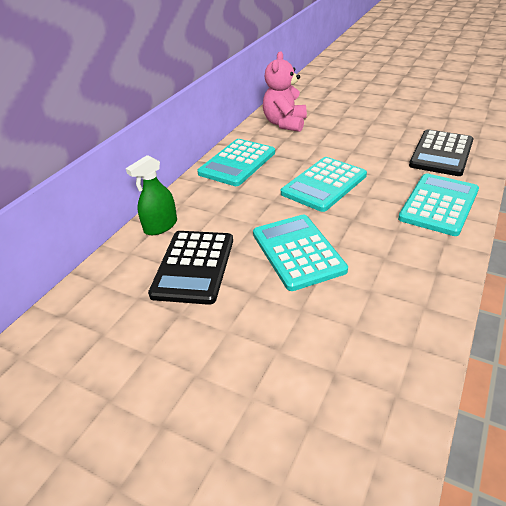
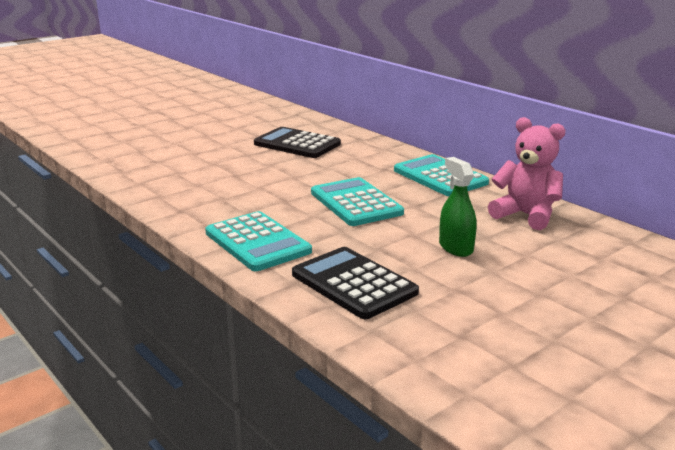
camera: 110 degrees right, 15 degrees down
green spray bottle [126,155,177,235] -> green spray bottle moved to [439,157,477,257]
turquoise calculator [253,214,348,291] -> none

